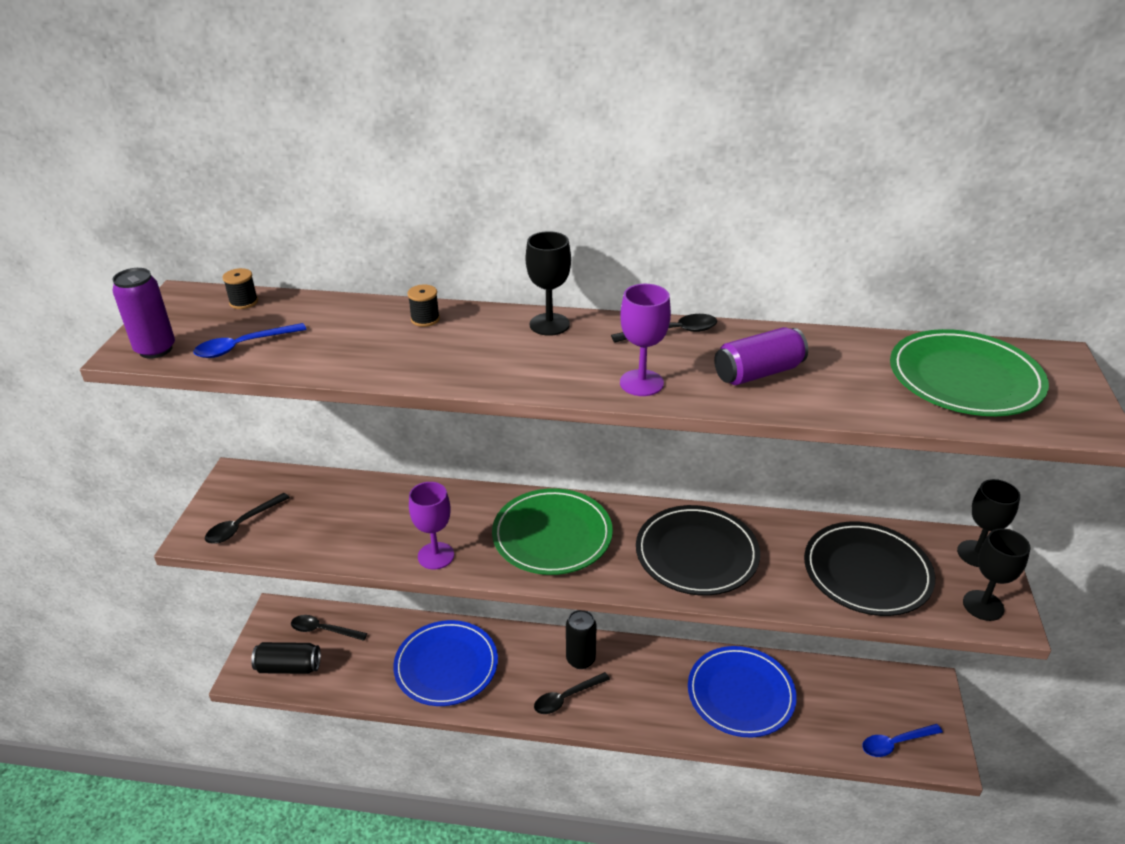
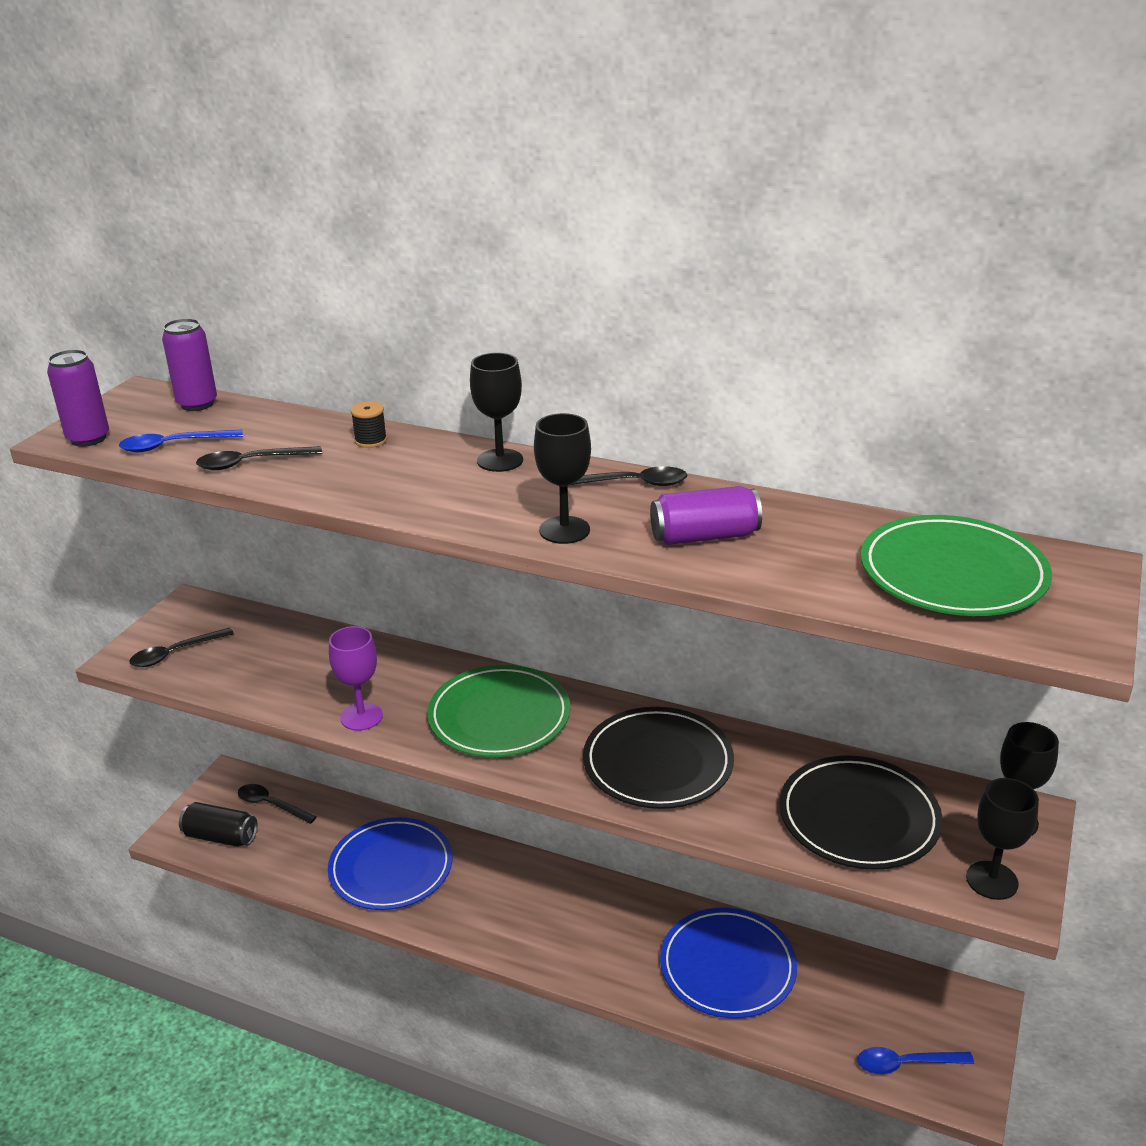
camera: 15 degrees right, 5 degrees down
black spool [222,268,258,309] -> purple can [162,318,217,411]
black spoon [534,672,610,714] -> black spoon moved to [196,446,322,470]
black can [566,610,597,669] -> none
purple goblet [620,284,671,396] -> black goblet [534,413,591,544]

